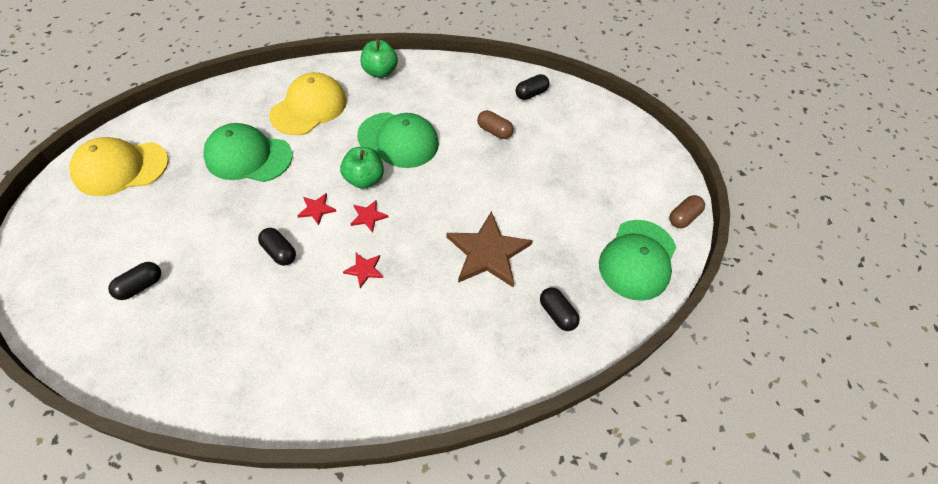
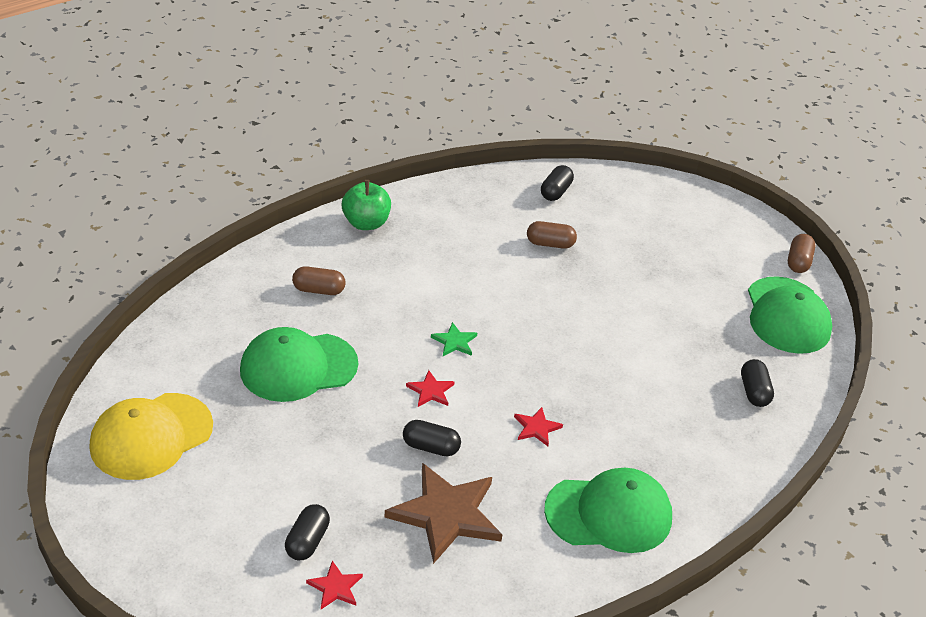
camera: 30 degrees left, 15 degrees down
yellow cap [269,72,347,135] -> brown capsule [292,266,345,295]
green apple [340,147,384,189] -> green star [431,322,477,356]
red star [351,200,389,232] -> red star moved to [306,560,363,609]
green cap [357,112,439,168] -> green cap moved to [544,468,672,553]
brown star [446,211,533,288] -> brown star moved to [384,463,502,564]
black capsule [540,287,580,331] -> black capsule turned 60 degrees clockwise [741,359,774,407]

